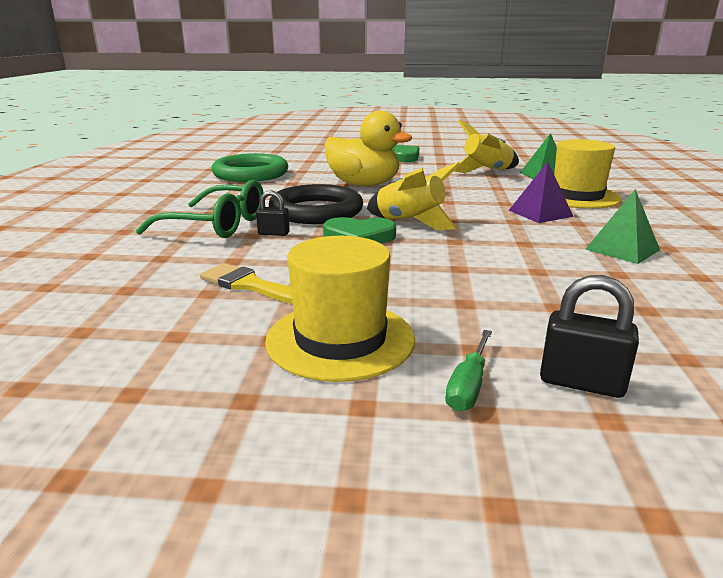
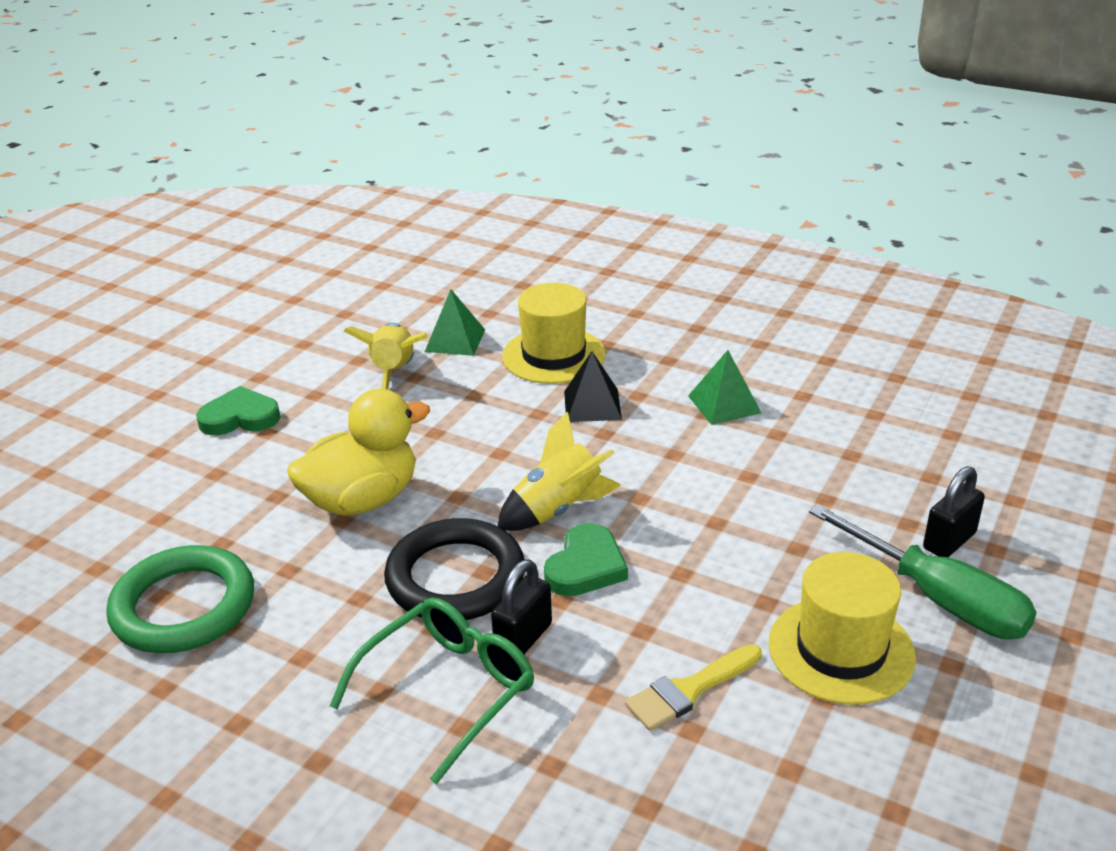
camera: 65 degrees left, 10 degrees up
black padlock [256,190,290,236] -> black padlock [491,559,552,654], size x1.56
green screwdriver [445,330,492,412] -> green screwdriver [809,504,1037,639], size x2.13
purple pyramid [509,162,573,223] -> black pyramid [564,351,622,422]

